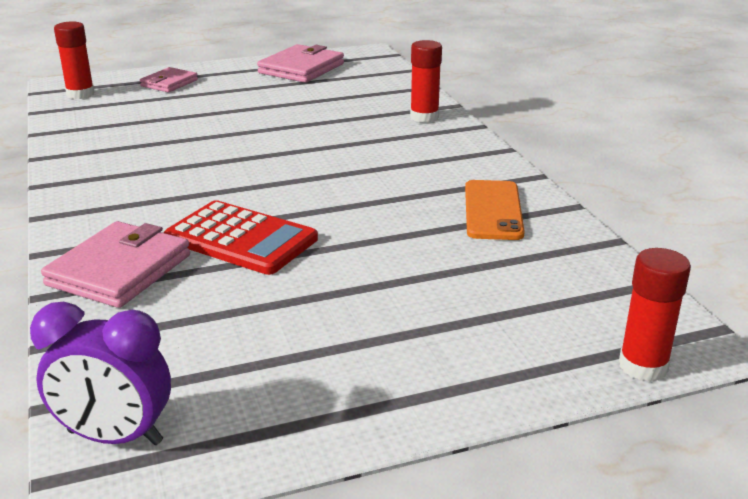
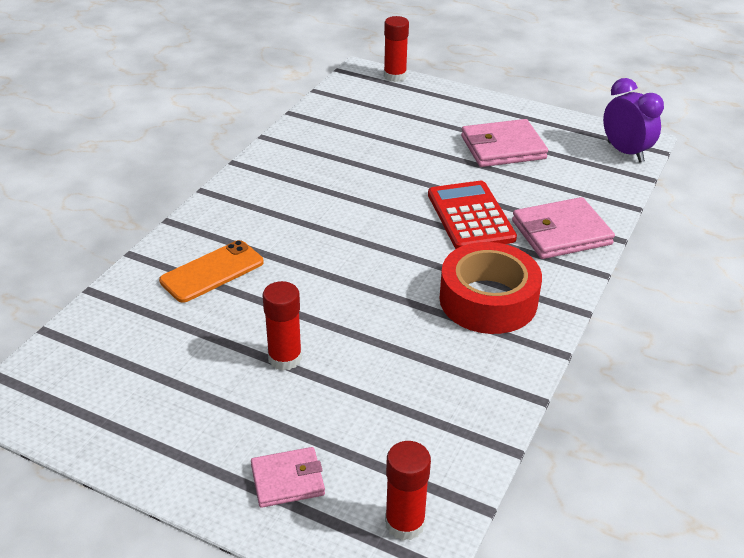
camera: 135 degrees left, 10 degrees up
pink wallet [257,44,344,83] -> pink wallet moved to [461,119,548,167]
red glue stick [410,40,442,123] -> red glue stick moved to [263,281,302,370]
orange phone [465,180,525,240] -> orange phone moved to [159,240,264,303]
none -> red tape [439,242,542,334]

